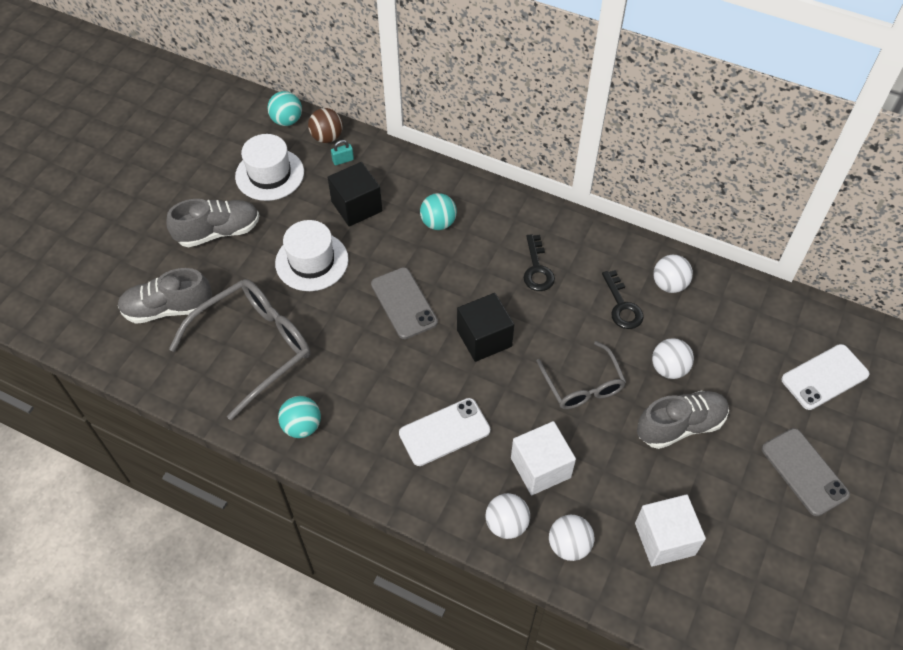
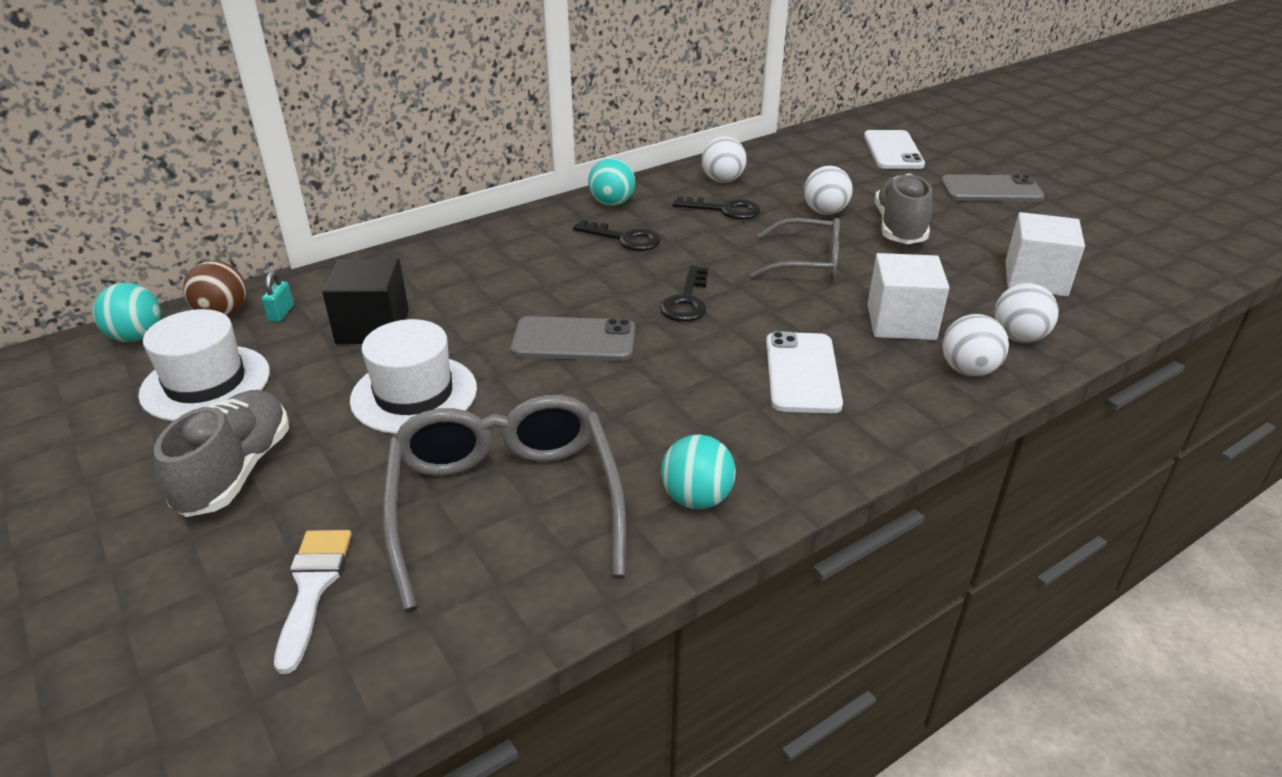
camera: 60 degrees left, 20 degrees down
grey shoe [118,268,212,324] -> white brush [274,530,352,674]
turquoise ball [420,193,457,230] -> turquoise ball moved to [588,158,635,206]
black cube [457,293,514,362] -> black key [660,266,708,322]

